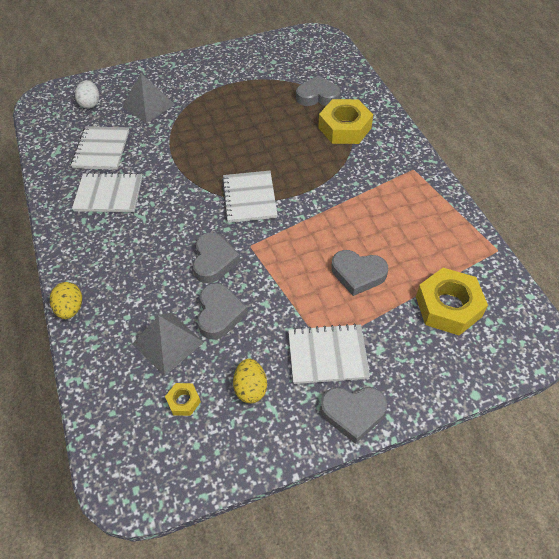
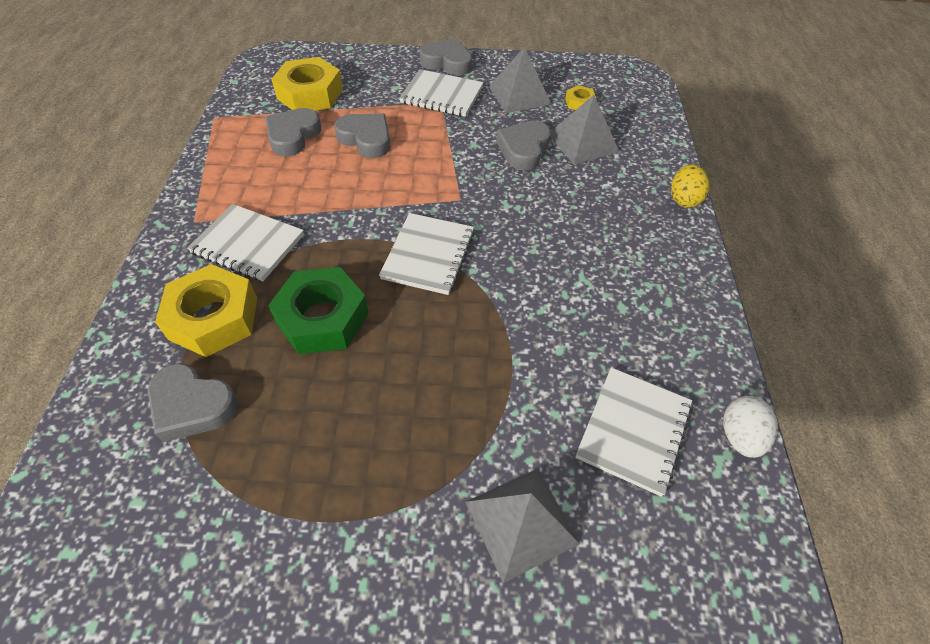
camera: 160 degrees left, 0 degrees up
white notebook [72,172,142,212] -> white notebook moved to [187,204,304,281]
white egg [75,80,99,109] -> white egg moved to [723,396,778,458]
grey heart [193,232,240,283] -> grey heart moved to [265,108,321,156]
yellow egg [233,359,267,403] -> grey pyramid [489,47,551,113]
none -> green nut [268,267,369,354]

